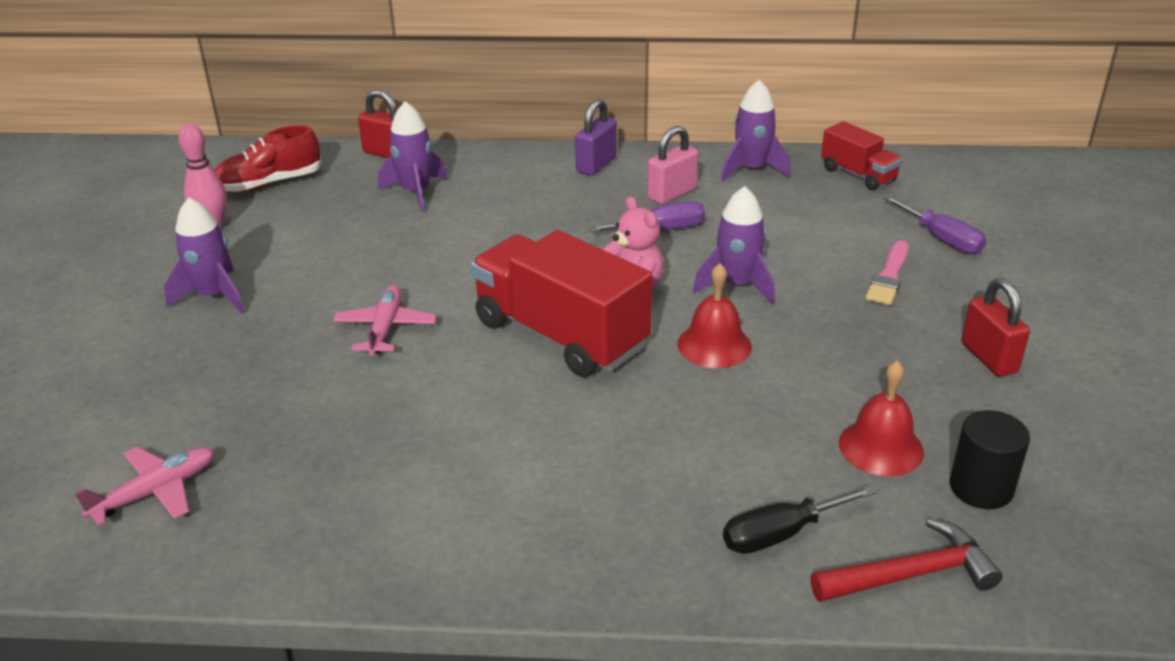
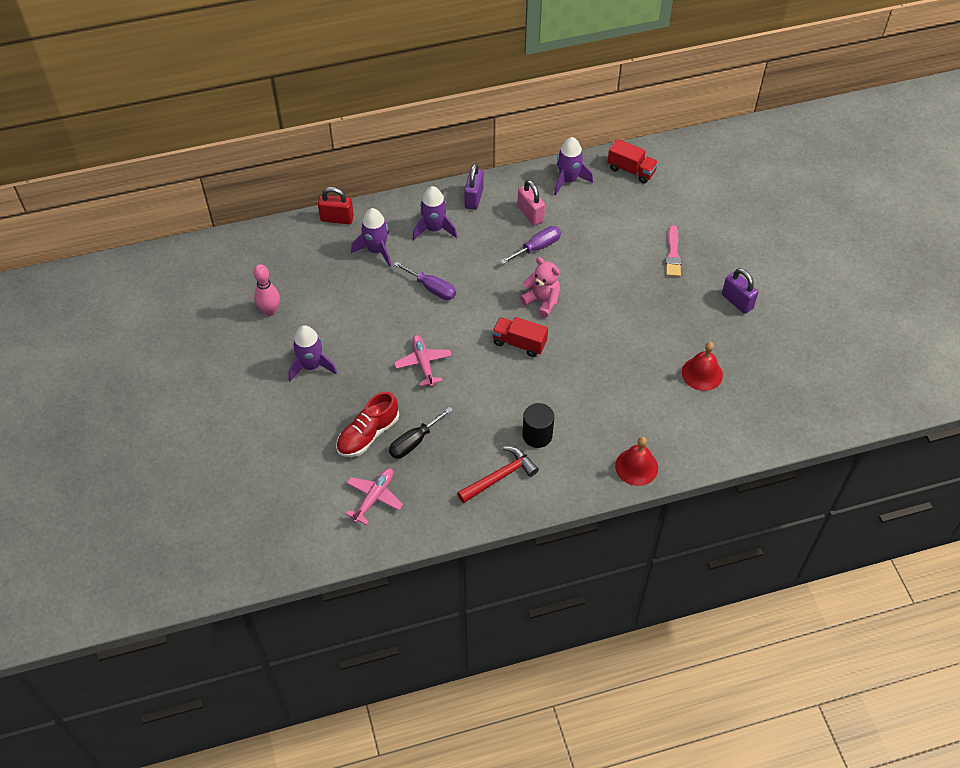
camera: 20 degrees left, 20 degrees up
red shoe [214,125,322,192] -> red shoe moved to [336,392,399,457]
red truck [471,230,652,377] -> red truck [492,317,548,357], size x0.53
pink padlock [647,126,698,204] -> pink padlock turned 60 degrees counterclockwise [517,180,545,226]
red bell [678,263,752,368] -> red bell moved to [615,437,658,486]
purple rocket [693,186,775,305] -> purple rocket moved to [413,186,457,240]
black screwdriver [723,485,876,554] -> black screwdriver moved to [389,407,453,459]
red hammer [811,518,1003,602] -> red hammer moved to [457,447,539,503]
purple screwdriver [883,196,986,254] -> purple screwdriver moved to [394,261,456,300]
black cylinder [949,410,1030,509] -> black cylinder moved to [522,403,554,448]
red padlock [961,278,1030,377] -> purple padlock [722,268,758,314]

